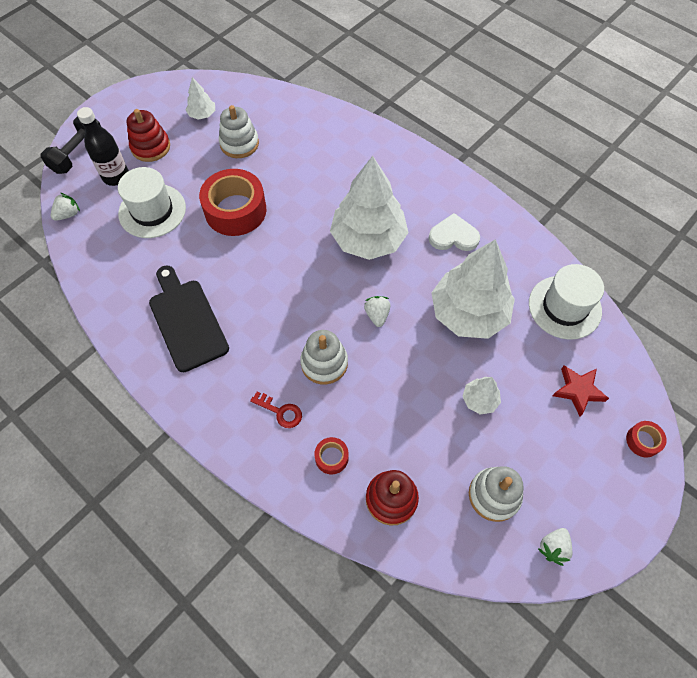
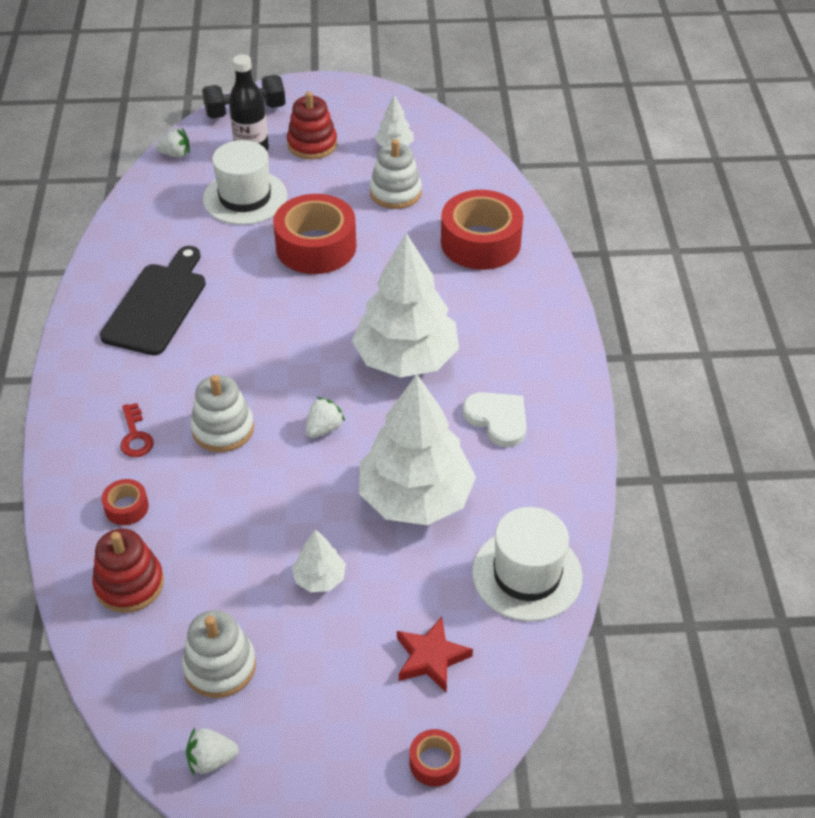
camera: 45 degrees right, 15 degrees down
none -> red tape [441,190,523,270]

